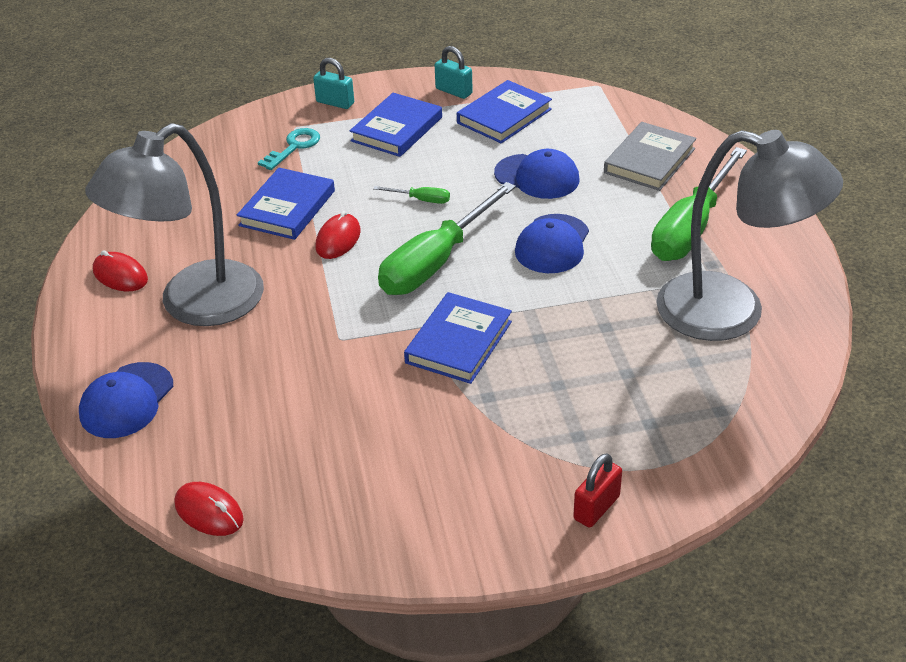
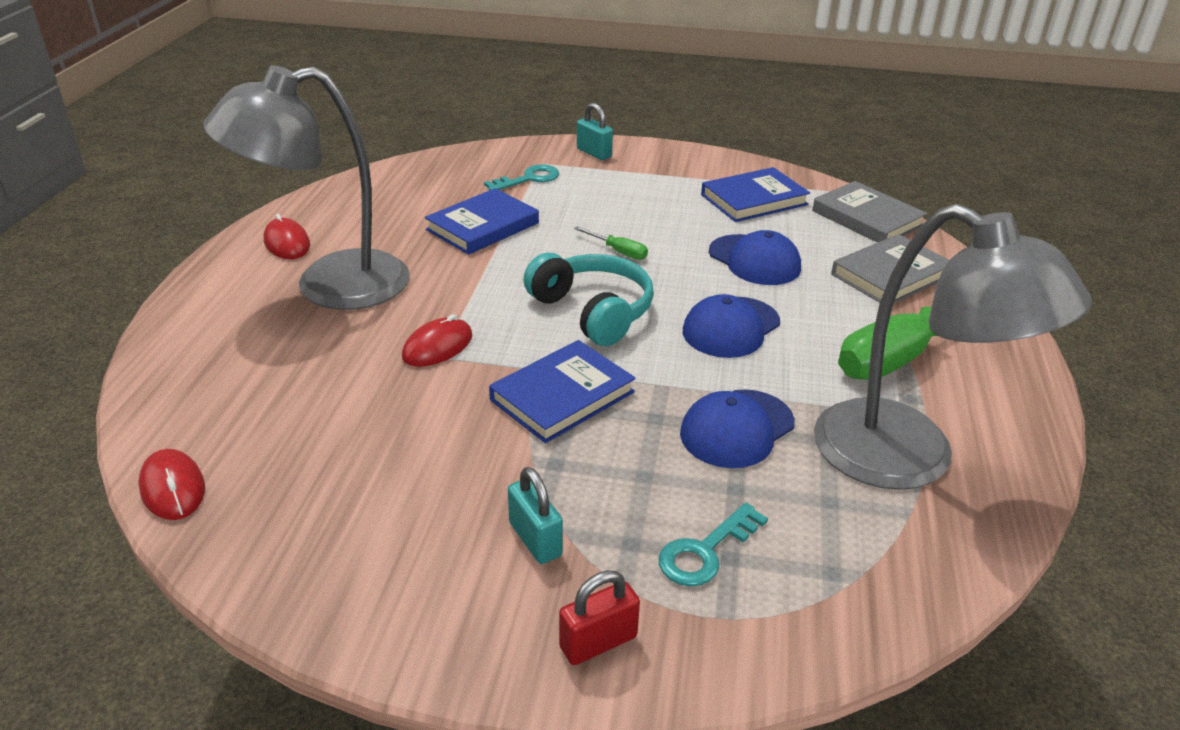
camera: 20 degrees right, 5 degrees down
blue cap [79,362,173,438] -> blue cap moved to [680,389,795,468]
red mouse [316,211,361,259] -> red mouse moved to [402,314,473,367]
blue book [350,93,442,157] -> none
green screwdriver [378,182,516,295] -> turquoise headphones [524,253,654,346]
turquoise padlock [435,46,473,99] -> turquoise padlock moved to [508,467,563,564]
none -> turquoise key [659,503,768,587]
none -> grey book [812,181,927,243]

